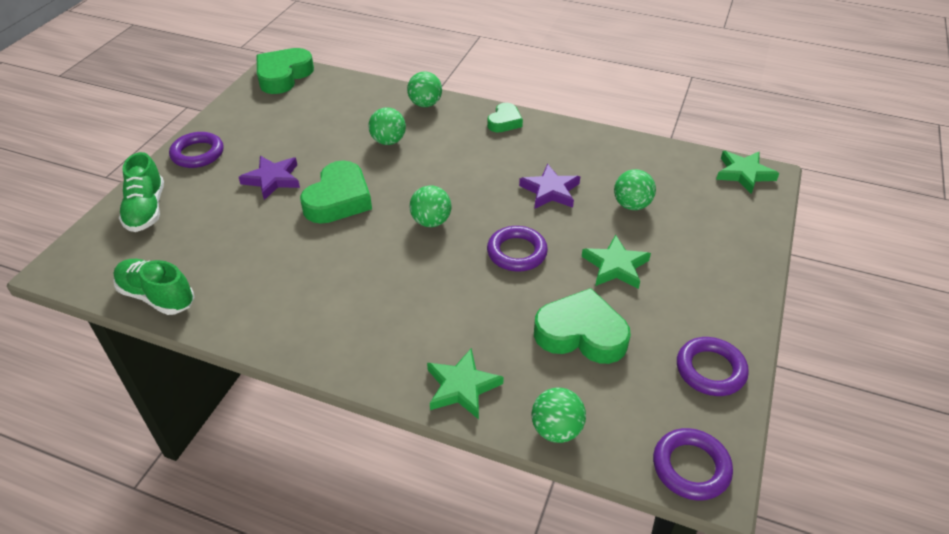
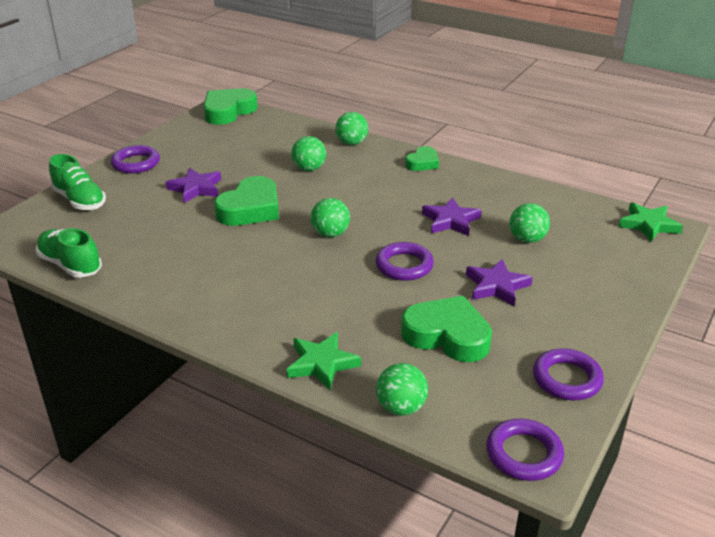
camera: 10 degrees right, 10 degrees down
green shoe [119,152,164,232] -> green shoe turned 45 degrees counterclockwise [49,154,106,210]
green star [582,235,651,289] -> purple star [466,259,533,306]

